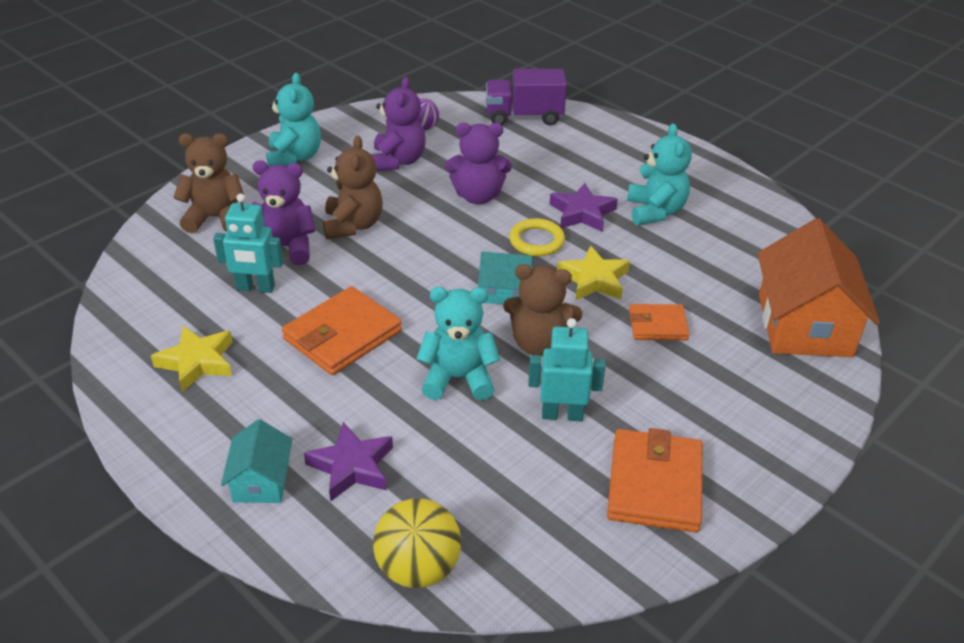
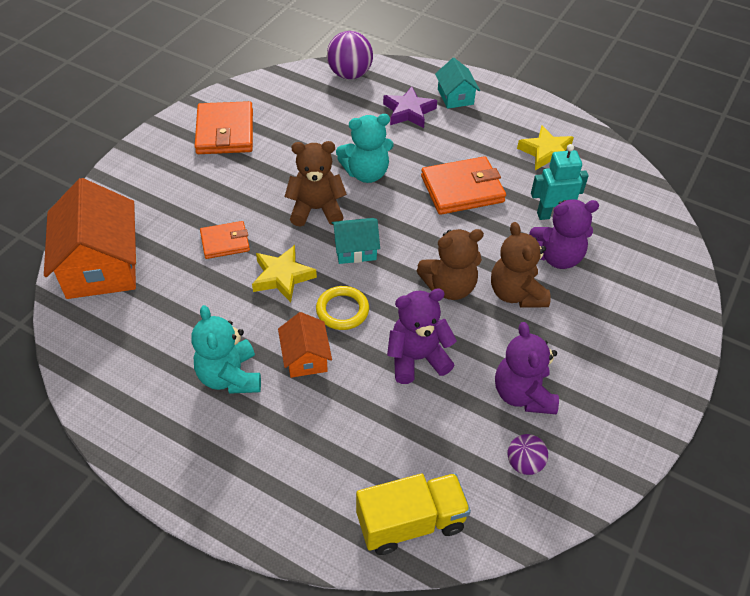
camera: 165 degrees right, 10 degrees up
brown teddy bear [173,133,244,233] -> brown teddy bear moved to [417,229,484,300]
turquoise teddy bear [266,73,321,167] -> none
orange wallet [282,286,402,375] -> orange wallet turned 45 degrees clockwise [421,156,506,215]
yellow ball [373,498,461,588] -> purple ball [327,31,373,79]
purple truck [486,69,567,125] -> yellow truck [356,473,471,555]
turquoise robot [528,318,605,421] -> none
purple star [550,183,618,232] -> orange house [278,312,332,378]

